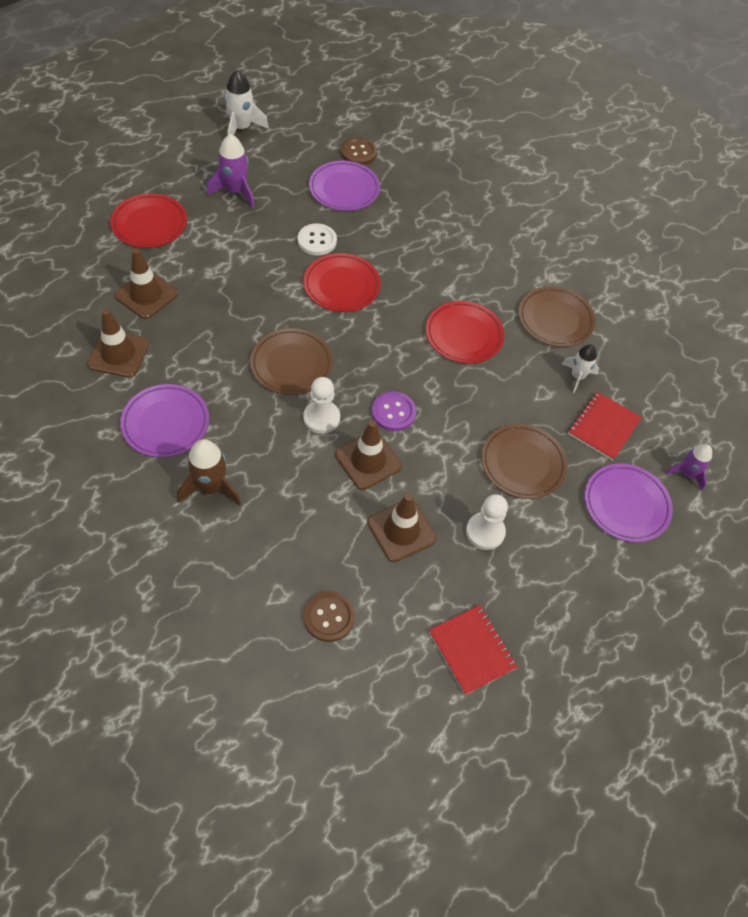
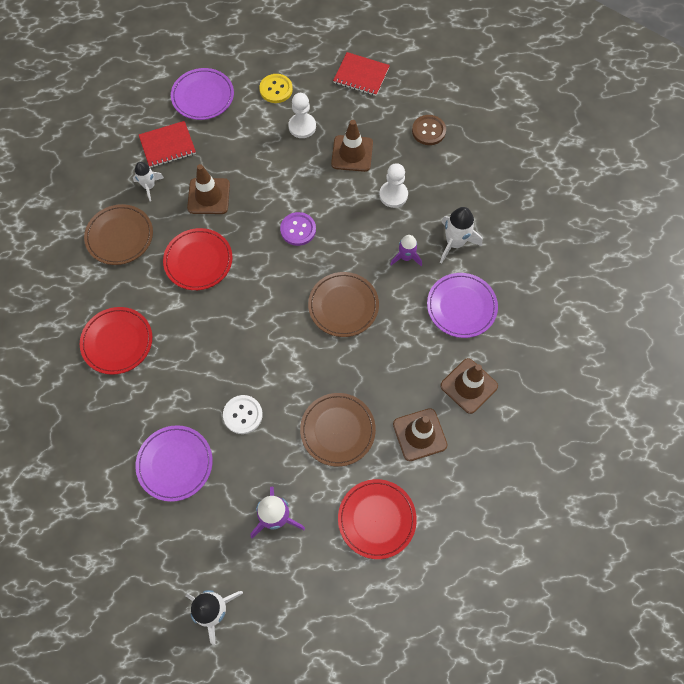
camera: 140 degrees left, 10 degrees up
brown rocket [177,439,241,506] -> white rocket [440,207,483,264]
red plate [303,253,381,312] -> red plate moved to [80,307,152,375]
white pawn [303,377,340,434] -> white pawn moved to [379,163,408,208]
brown traffic cone [335,420,402,490] -> brown traffic cone moved to [187,164,230,214]
brown button [341,137,377,165] -> none
red notebook [429,605,518,695] -> red notebook turned 75 degrees counterclockwise [333,52,390,96]
brown plate [481,424,567,499] -> brown plate moved to [300,393,376,467]
purple rocket [665,444,712,491] -> purple rocket moved to [390,235,422,266]
none -> yellow button [259,74,293,103]

